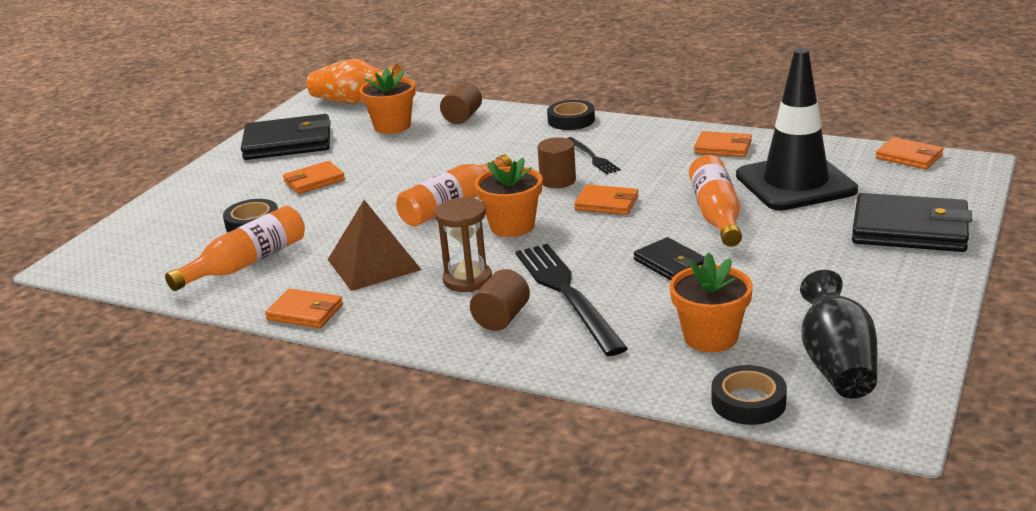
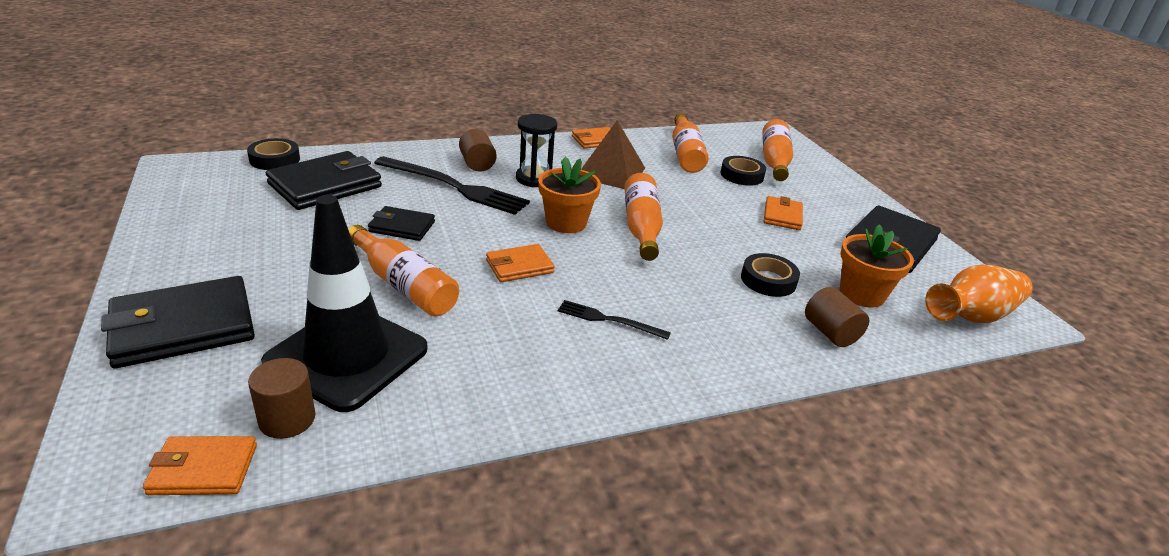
camera: 130 degrees right, 5 degrees up
brown hourglass [435,198,492,292] -> black hourglass [516,114,557,187]
brown cylinder [537,137,576,188] -> brown cylinder moved to [248,358,315,439]
black tape [547,100,595,130] -> black tape moved to [741,253,800,297]
orange flower pot [670,252,753,352] -> black wallet [266,151,382,210]
orange wallet [694,131,752,157] -> none
black vase [800,270,877,399] -> none
none -> orange bottle [762,119,793,181]

